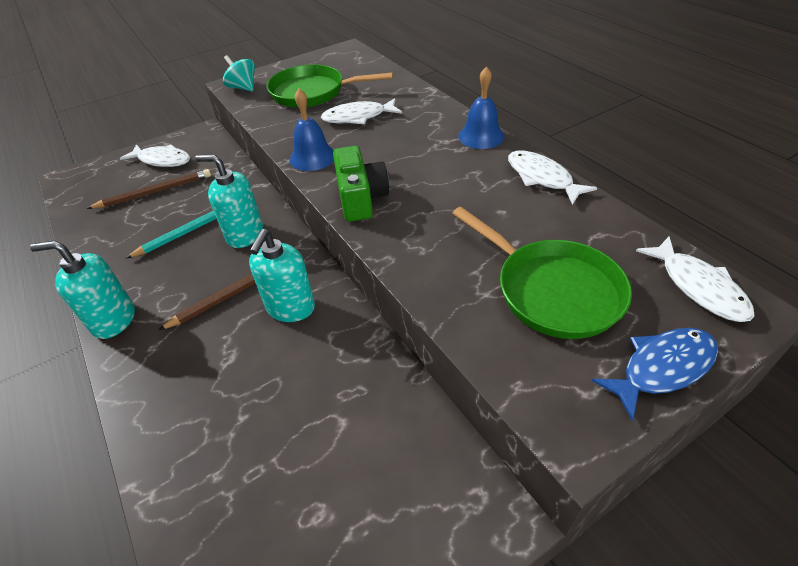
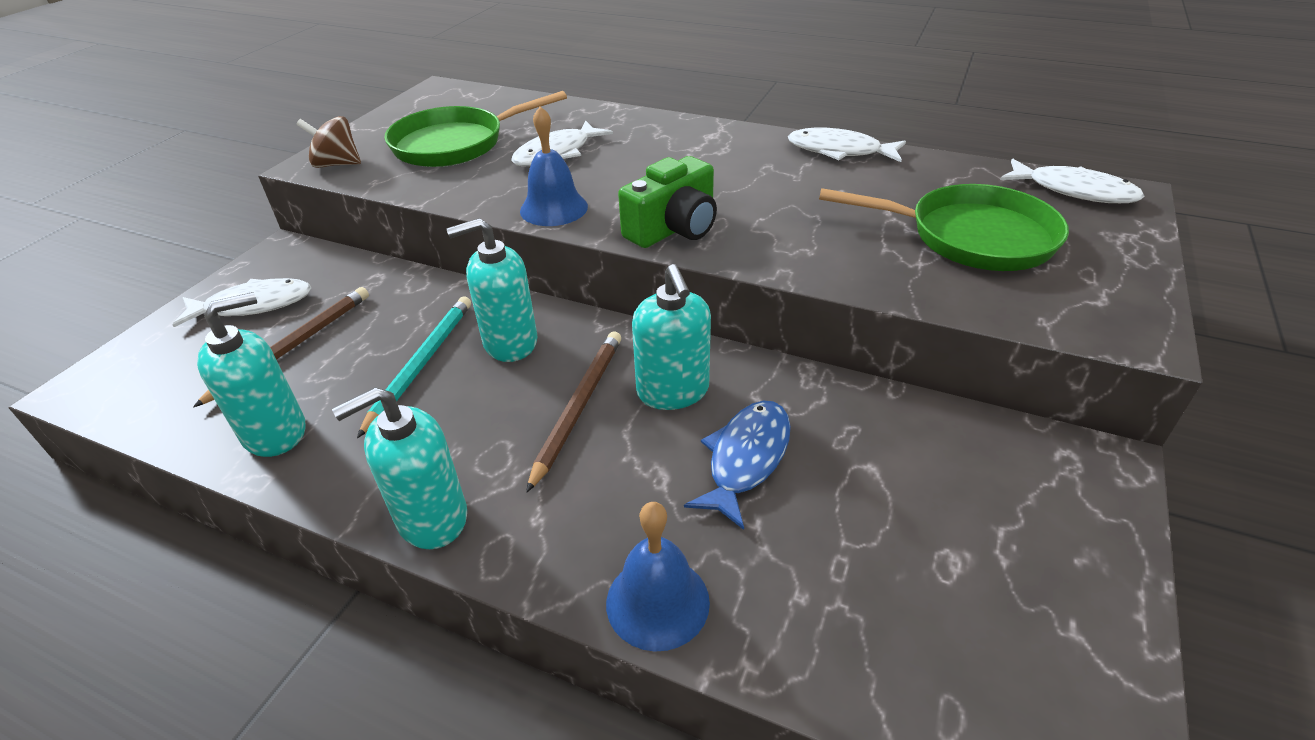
camera: 35 degrees left, 5 degrees down
turquoise spinning top [223,55,255,92] -> brown spinning top [296,116,361,168]
green camera [333,146,389,222] -> green camera turned 90 degrees clockwise [618,156,717,248]
blue bell [458,66,504,149] -> blue bell moved to [606,502,710,651]
blue fish [592,328,718,421] -> blue fish moved to [684,401,791,530]
none -> turquoise soap dispenser [197,292,305,457]

